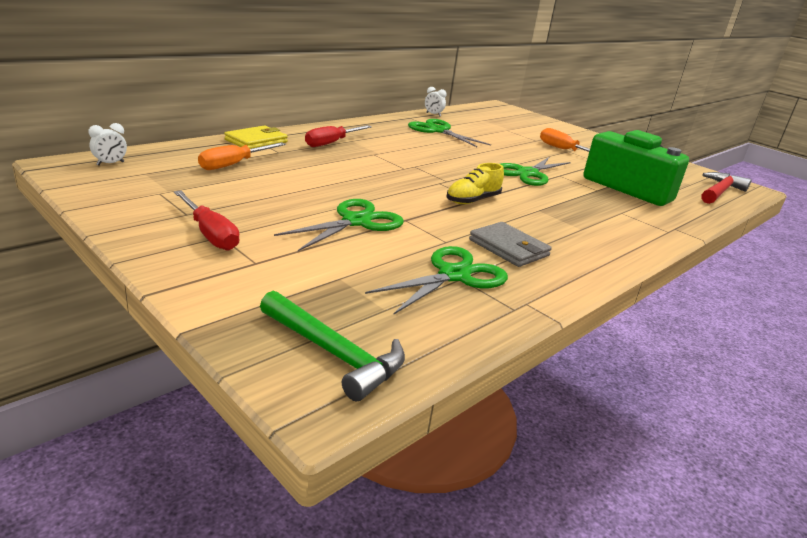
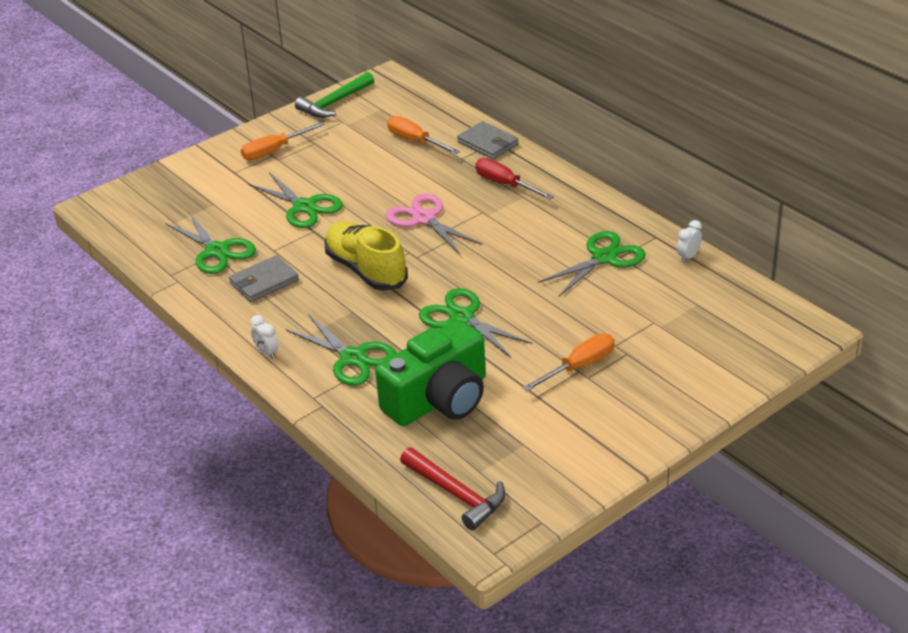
camera: 100 degrees right, 10 degrees up
white clock [88,123,127,166] -> white clock moved to [250,315,278,359]
red screwdriver [174,190,239,251] -> orange screwdriver [241,122,325,160]
yellow wallet [224,125,288,149] -> grey wallet [457,121,519,159]
green hammer [260,291,405,401] -> green hammer moved to [295,72,374,118]
yellow shoe [446,163,504,204] -> yellow shoe [325,221,408,291], size x1.63
none -> green scissors [286,314,397,386]
none -> pink scissors [386,194,482,254]

